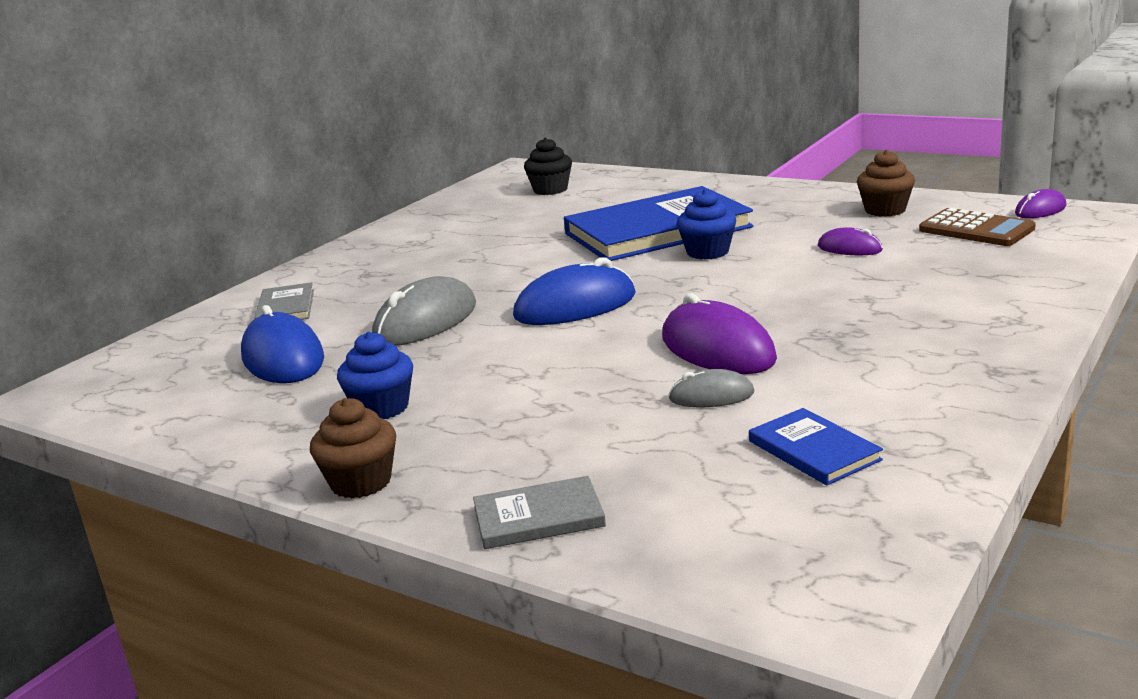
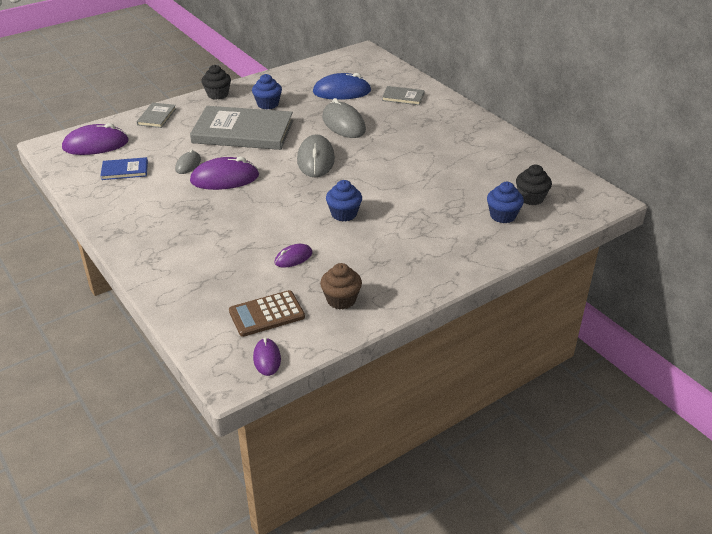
camera: 110 degrees right, 15 degrees up
brown cupcake [310,398,396,498] -> black cupcake [201,65,231,100]
blue mouse [513,257,636,325] -> grey mouse [297,134,335,177]
blue book [564,186,753,261] -> none
none -> purple mouse [62,123,129,155]
none -> grey book [190,106,293,150]
none -> blue cupcake [487,182,524,223]

